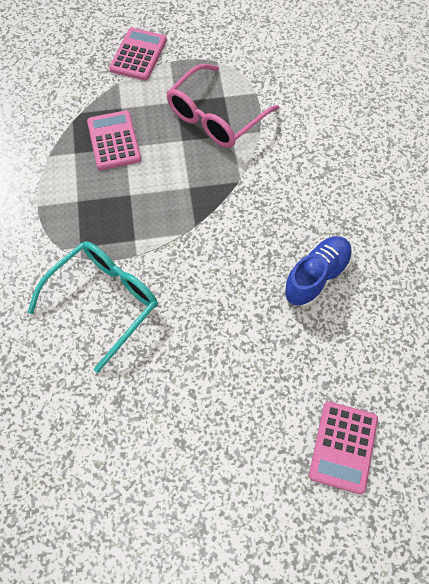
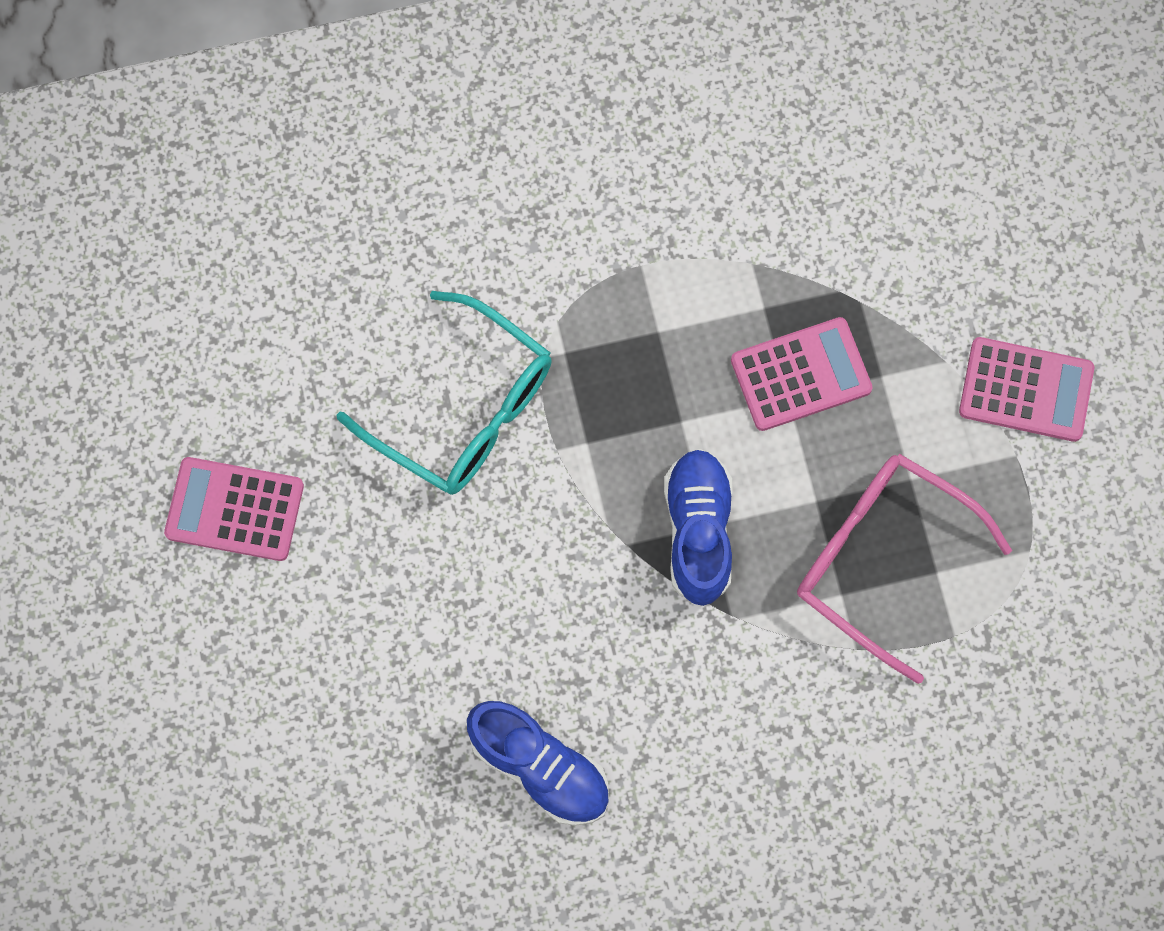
camera: 85 degrees right, 10 degrees up
pink calculator [309,401,378,494] -> pink calculator moved to [164,457,304,561]
none -> blue shoe [664,449,733,606]

